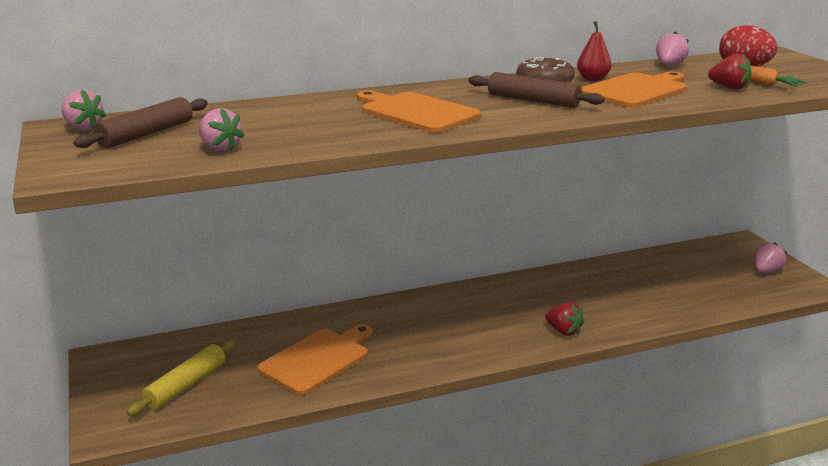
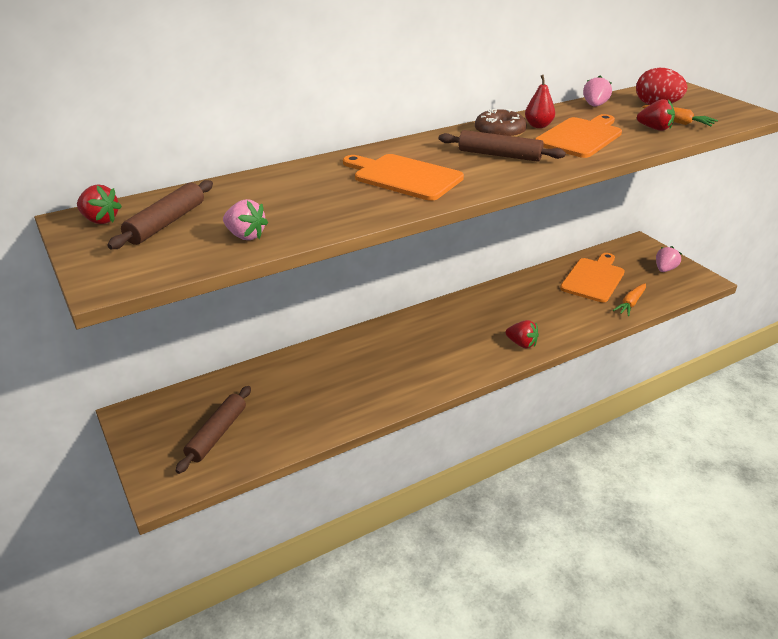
camera: 10 degrees left, 10 degrees up
pink strawberry [62,89,106,131] -> red strawberry [77,185,122,224]
yellow rolling pin [126,340,237,416] -> brown rolling pin [176,386,251,474]
orange cutting board [258,324,373,395] -> orange cutting board moved to [560,253,625,302]
none -> orange carrot [613,283,646,316]

